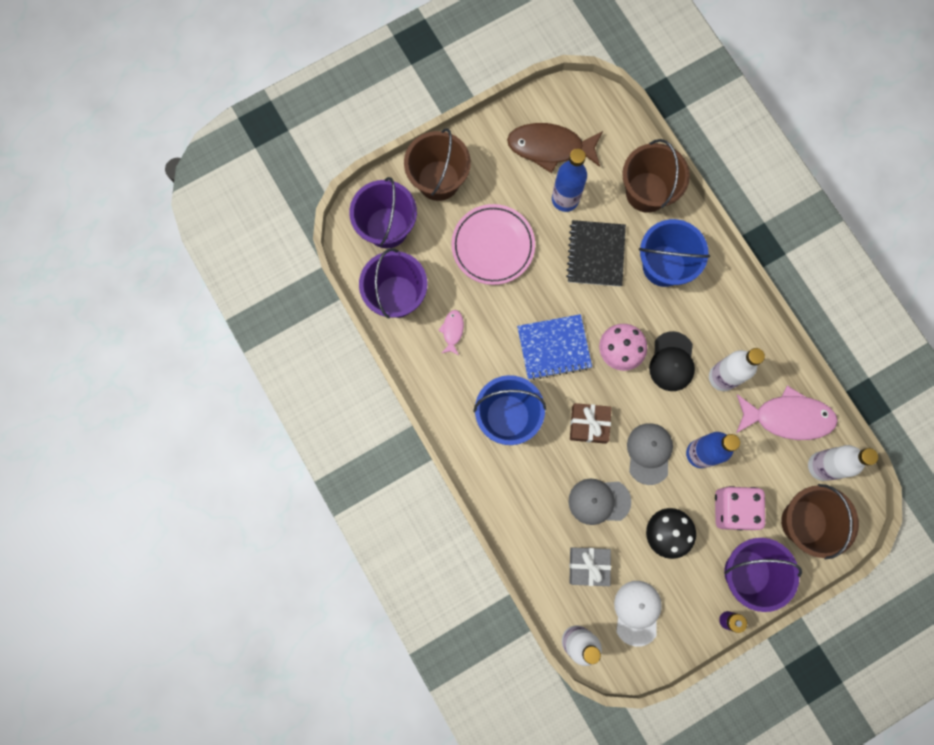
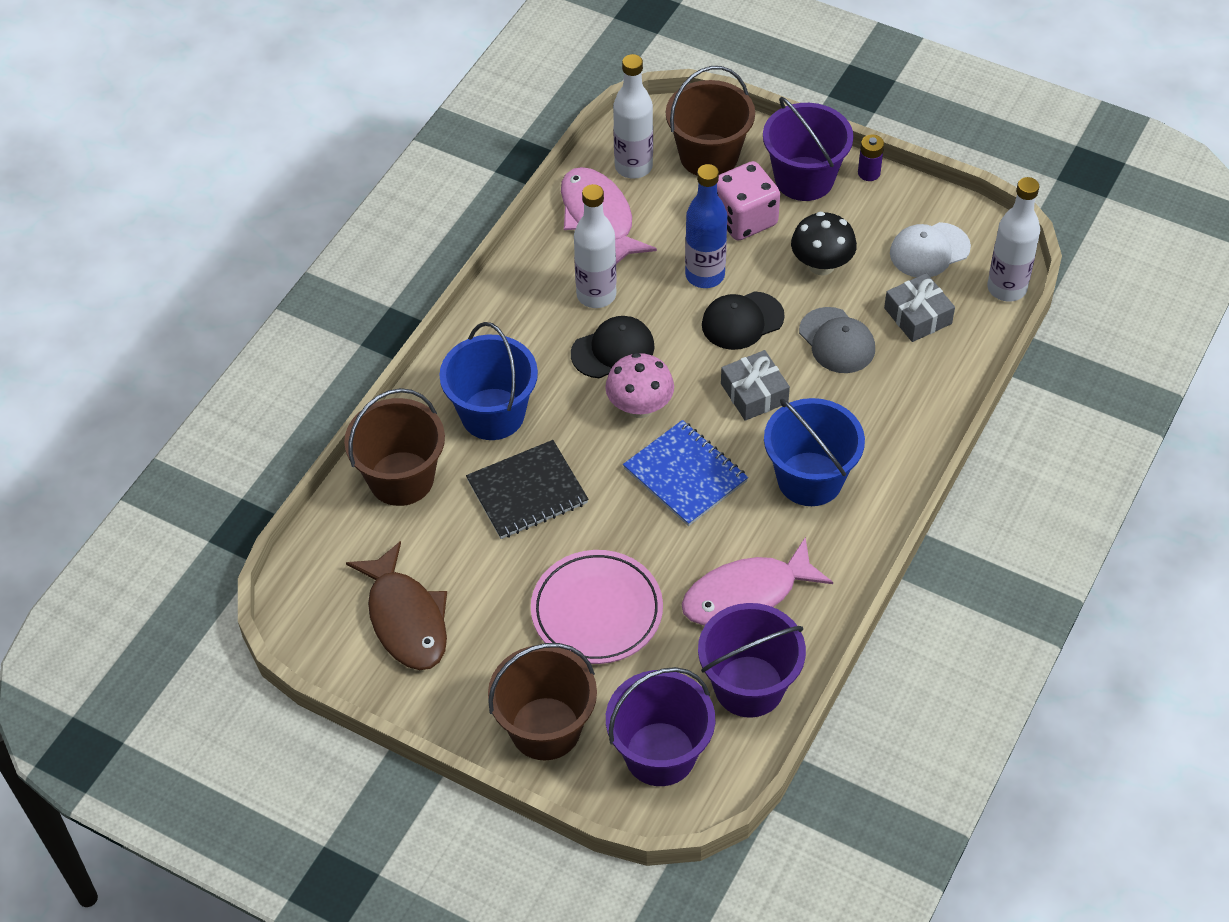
camera: 120 degrees left, 25 degrees down
pink fish [438,310,464,355] -> pink fish [681,537,833,626], size x2.14
blue bottle [552,149,587,212] -> none
brown gift [570,403,612,444] -> grey gift [721,350,790,421]
grey cap [627,423,673,485] -> black cap [702,291,785,350]

